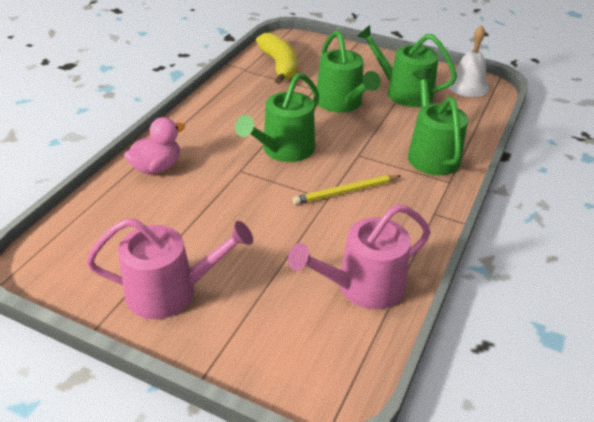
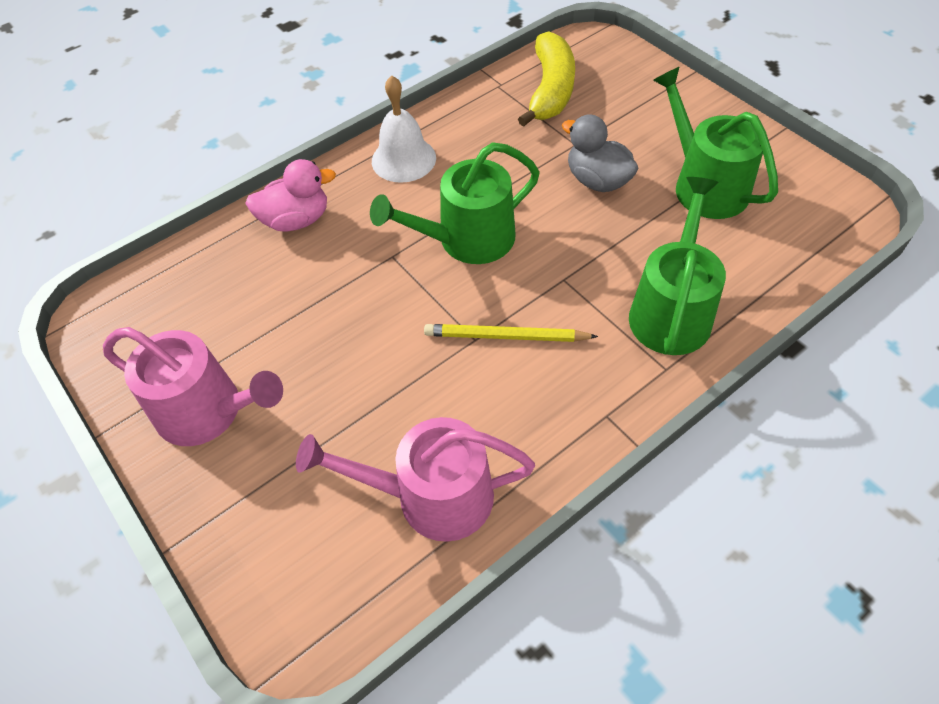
camera: 30 degrees right, 15 degrees up
green watering can [317,30,381,113] -> grey duck [562,114,639,192]
white bell [447,25,489,97] -> white bell moved to [372,75,436,183]

